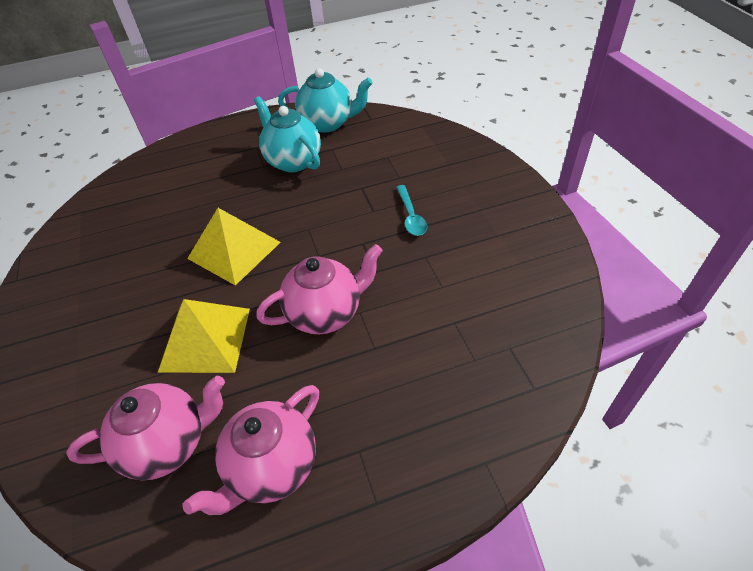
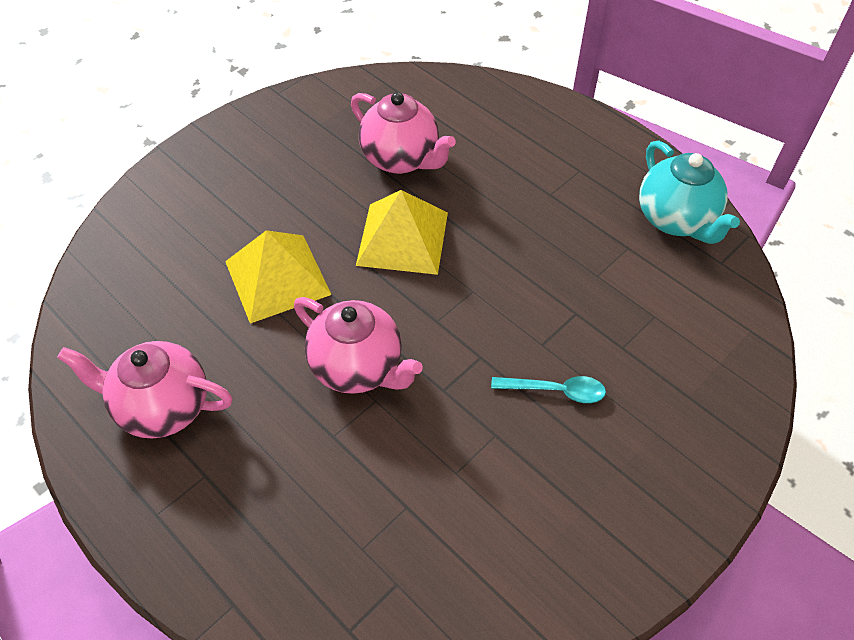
camera: 60 degrees right, 5 degrees up
pink teapot [66,376,225,480] -> pink teapot moved to [351,92,456,174]
turquoise teapot [254,96,321,172] -> none
turquoise spoon [396,185,427,236] -> turquoise spoon turned 135 degrees counterclockwise [491,376,606,403]

